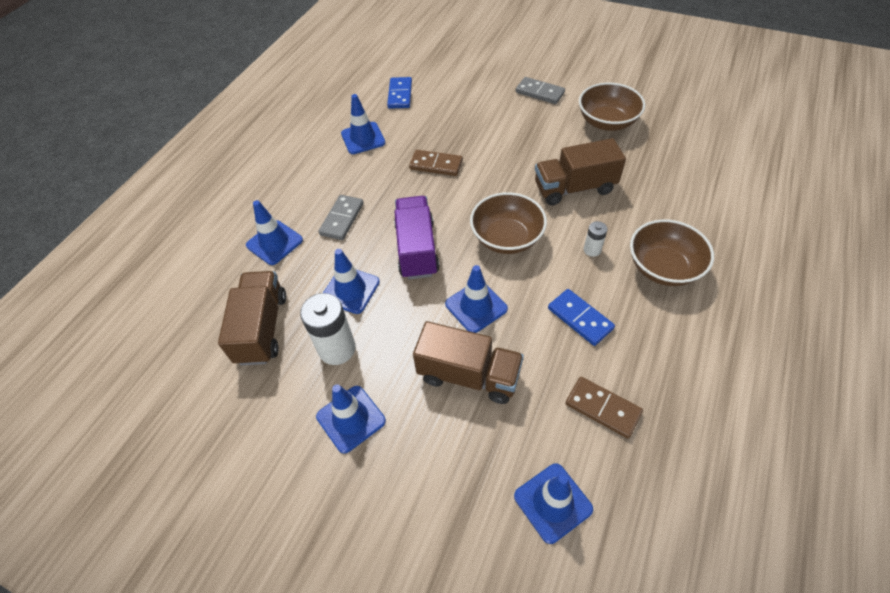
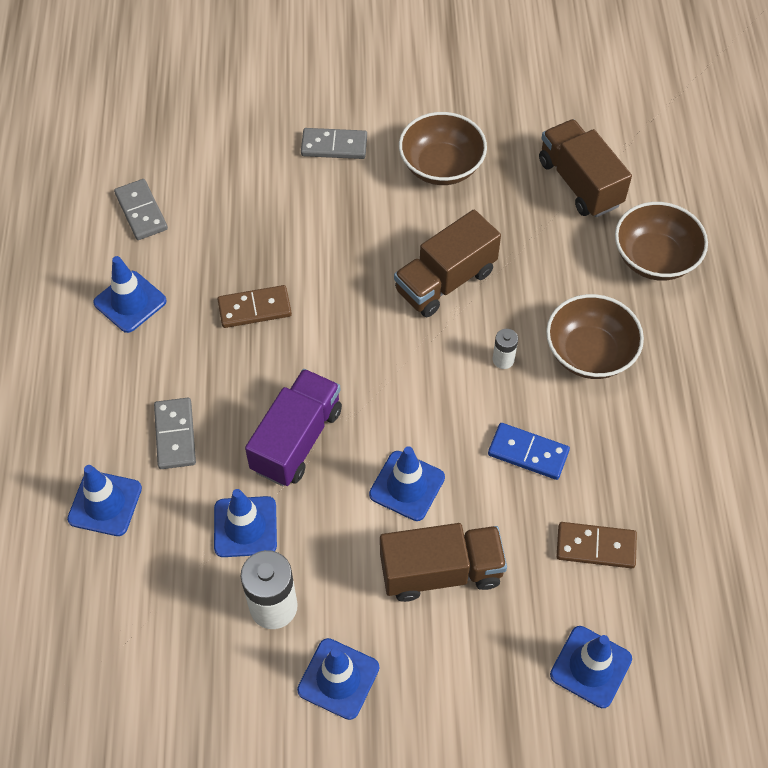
camera: 30 degrees left, 5 degrees up
brown truck [218,271,286,365] -> brown truck moved to [539,119,632,217]
blue domino [387,77,412,109] -> grey domino [114,179,168,240]
purple truck [394,196,440,279] -> purple truck turned 60 degrees clockwise [245,369,342,486]
brown bowl [470,192,547,254] -> brown bowl moved to [615,202,708,281]

